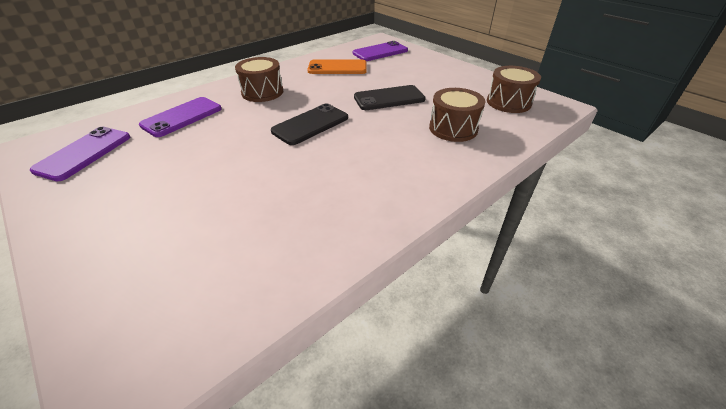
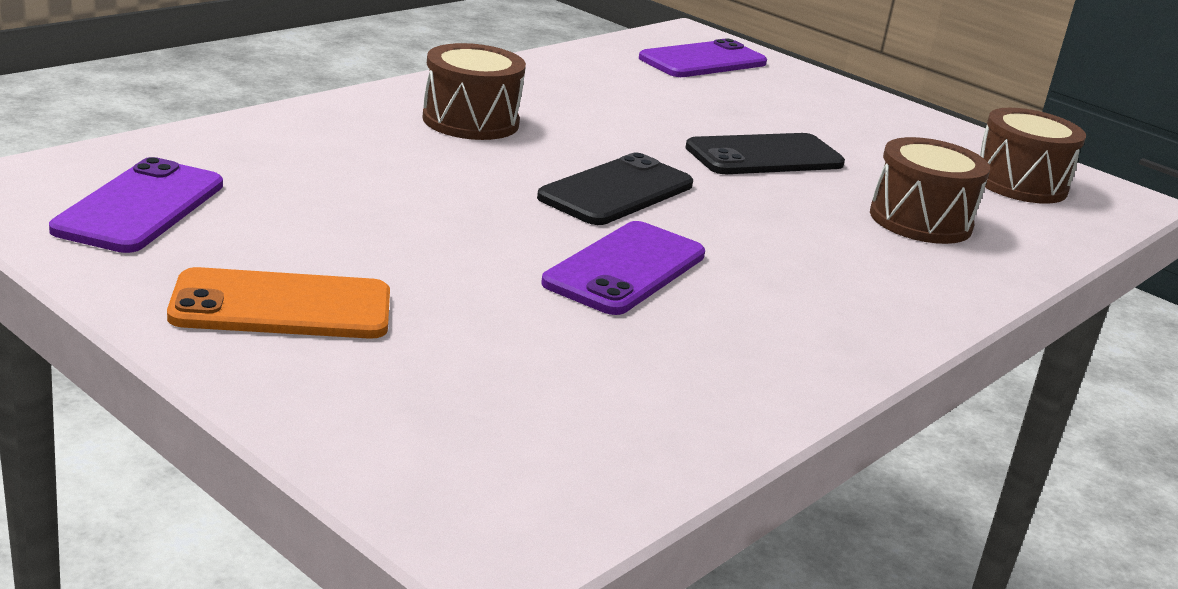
camera: 10 degrees left, 15 degrees down
purple phone [139,97,222,137] -> purple phone moved to [541,221,705,315]
orange phone [307,59,367,74] -> orange phone moved to [167,267,390,339]

